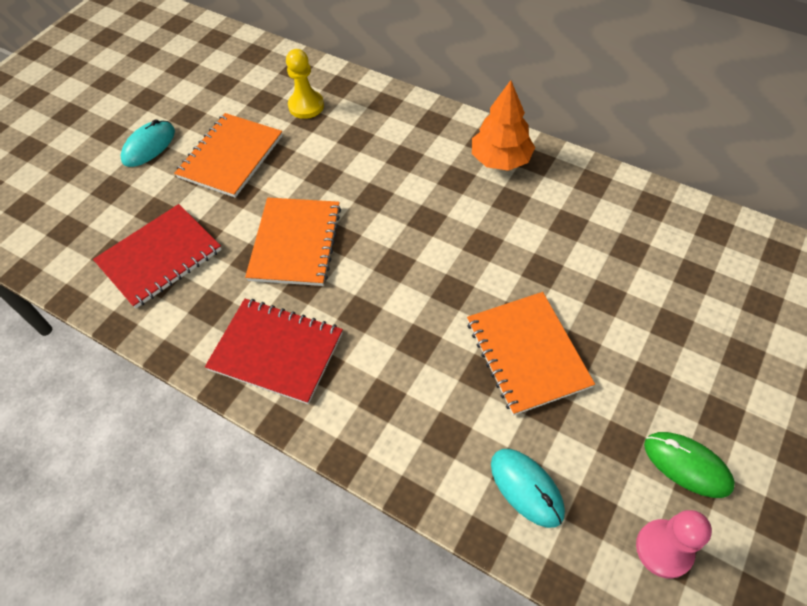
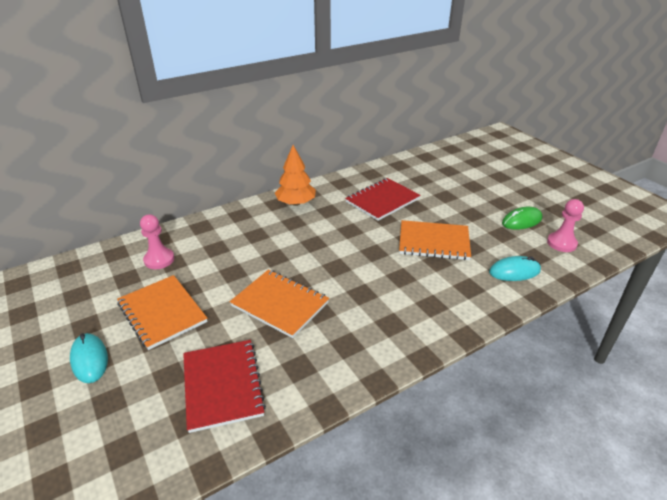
camera: 65 degrees left, 20 degrees down
red notebook [205,299,343,404] -> red notebook moved to [345,178,421,221]
yellow pawn [286,49,324,119] -> pink pawn [140,214,174,269]

